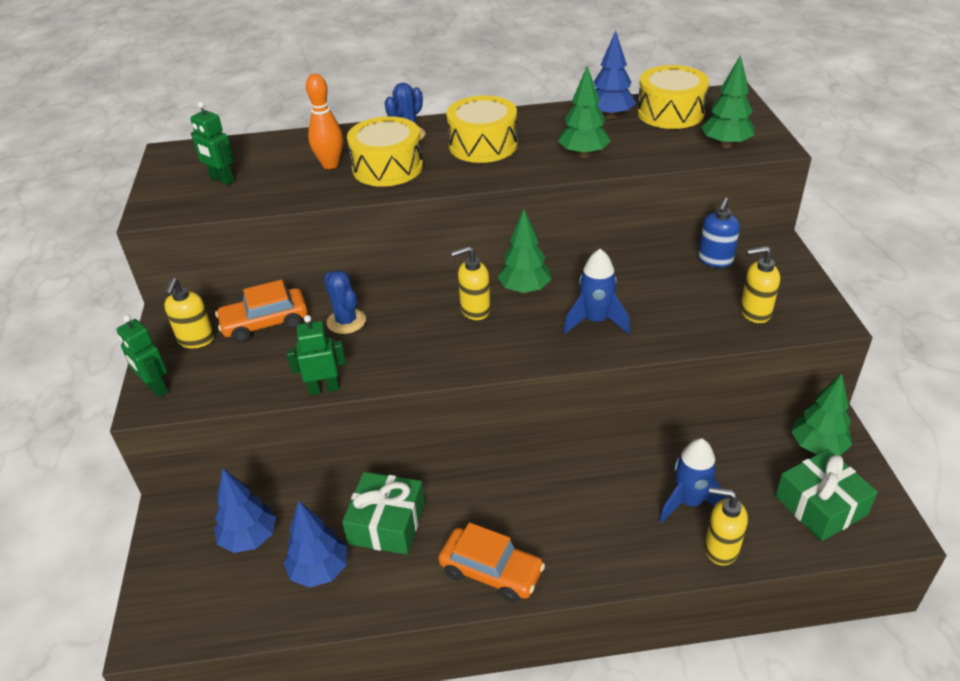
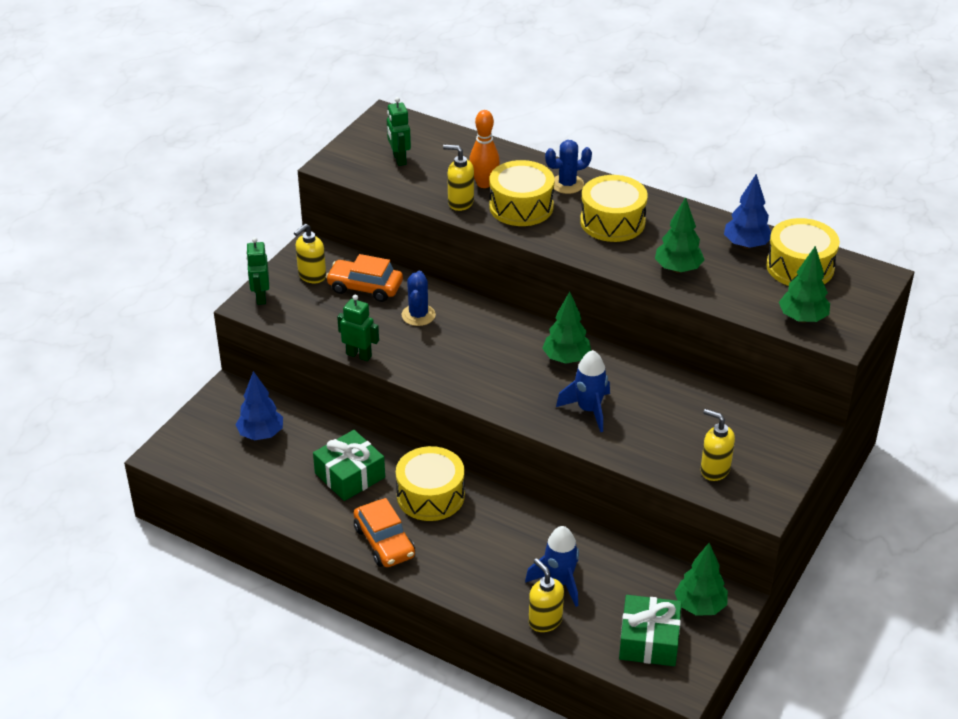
camera: 35 degrees right, 0 degrees up
blue tree [284,500,347,588] -> none
yellow soap dispenser [450,246,491,320] -> yellow soap dispenser moved to [443,144,474,211]
blue soap dispenser [698,197,740,268] -> none
none -> yellow drum [396,446,465,521]

